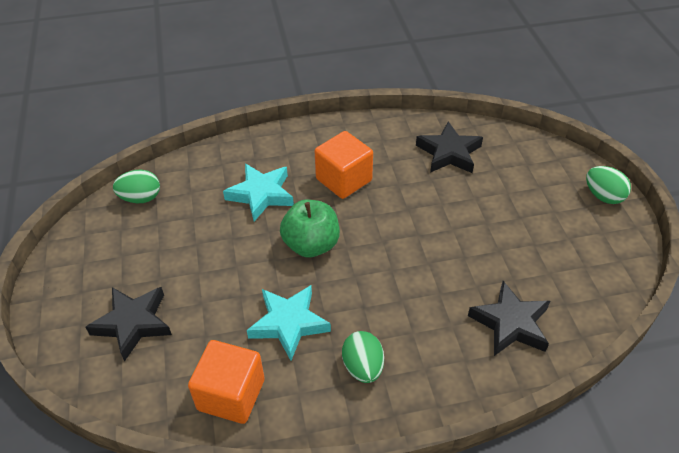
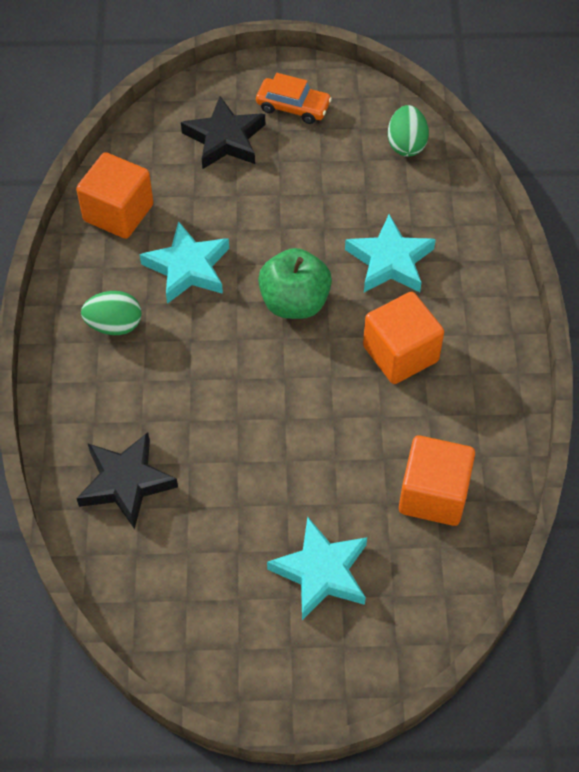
camera: 100 degrees right, 10 degrees up
black star [416,121,483,173] -> orange cube [399,435,475,526]
green egg [586,166,631,204] -> none
none -> orange car [256,73,332,124]
none -> turquoise star [267,517,367,620]

